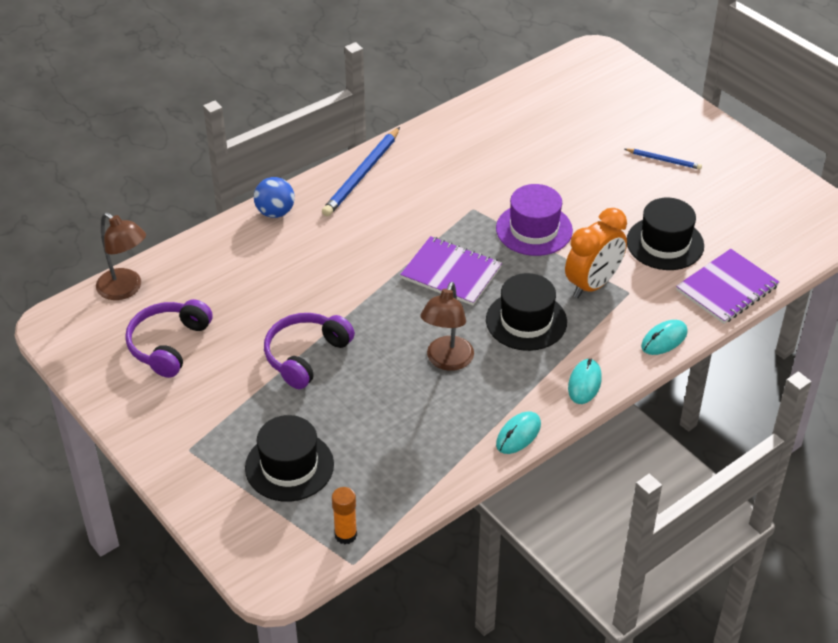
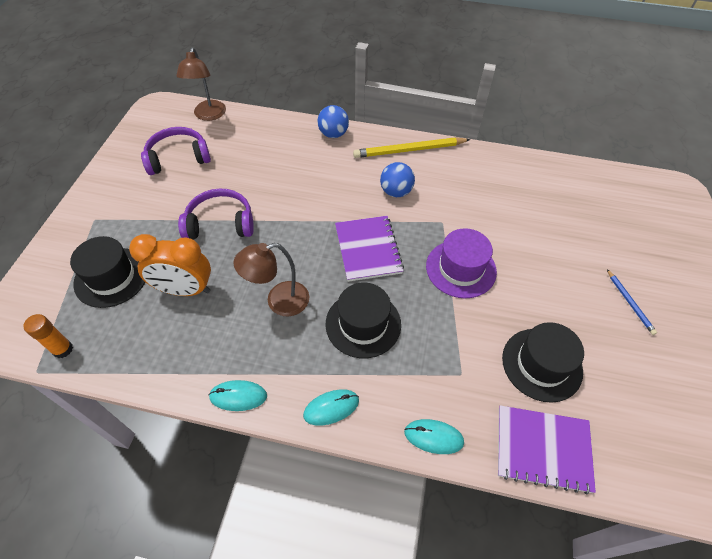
camera: 50 degrees right, 10 degrees up
blue pencil [322,127,400,217] -> yellow pencil [353,137,470,158]
orange clock [565,208,627,298] -> orange clock moved to [129,234,211,296]
none -> blue ball [380,162,415,197]

